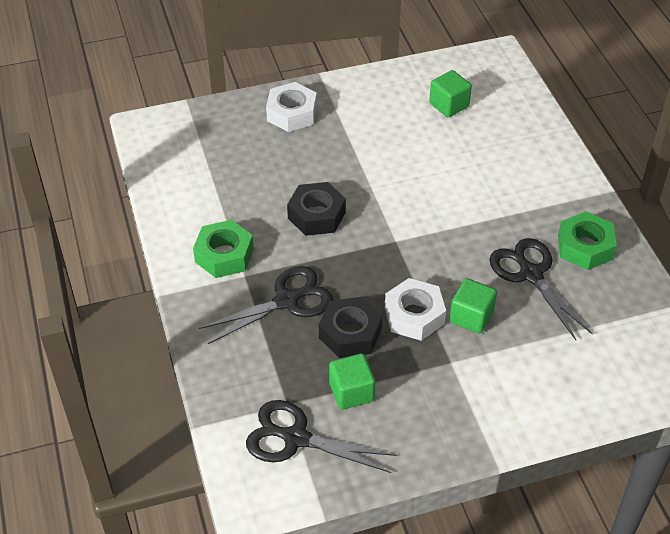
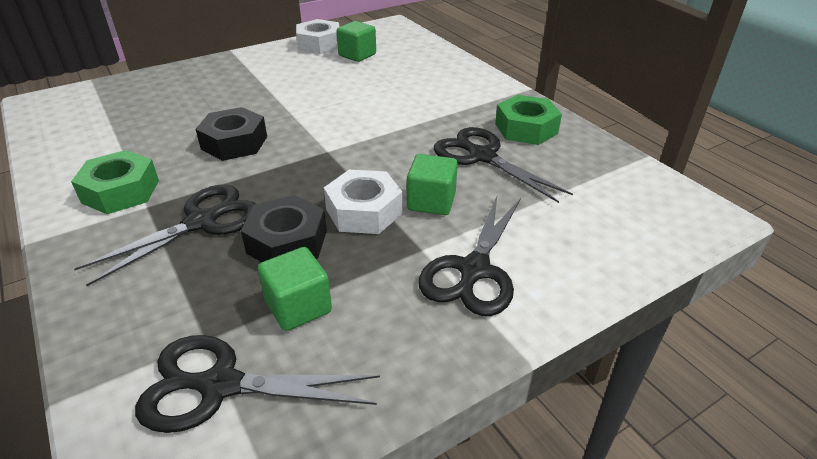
camera: 15 degrees left, 10 degrees down
white nut [266,82,317,132] -> white nut moved to [296,19,339,54]
none -> black scissors [419,194,521,316]

